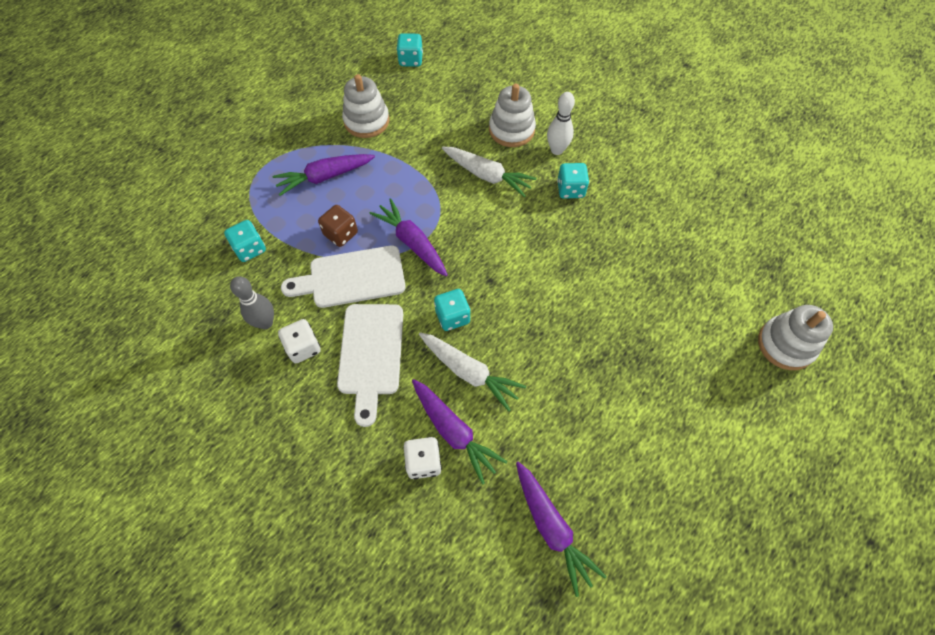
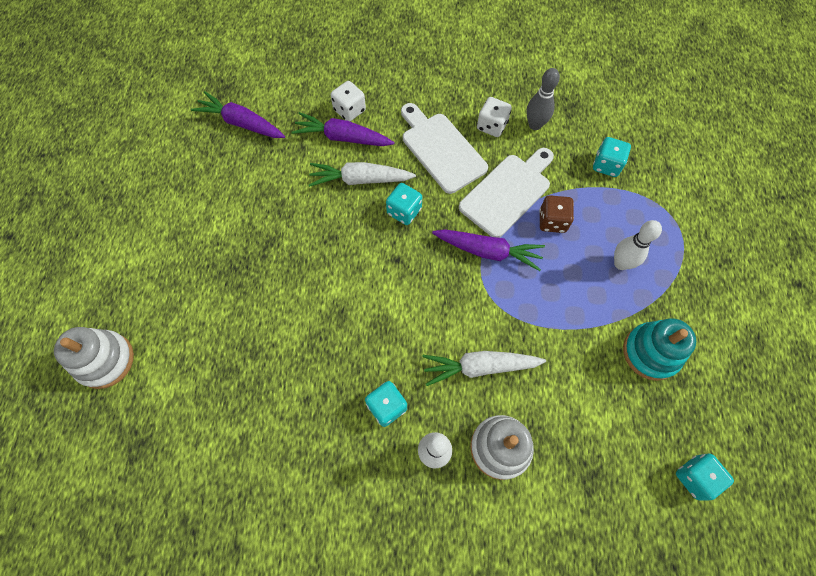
camera: 145 degrees right, 5 degrees up
purple carrot [273,154,375,196] -> white bowling pin [614,220,662,270]
white stacking toy [342,74,389,138] -> turquoise stacking toy [623,318,696,381]

